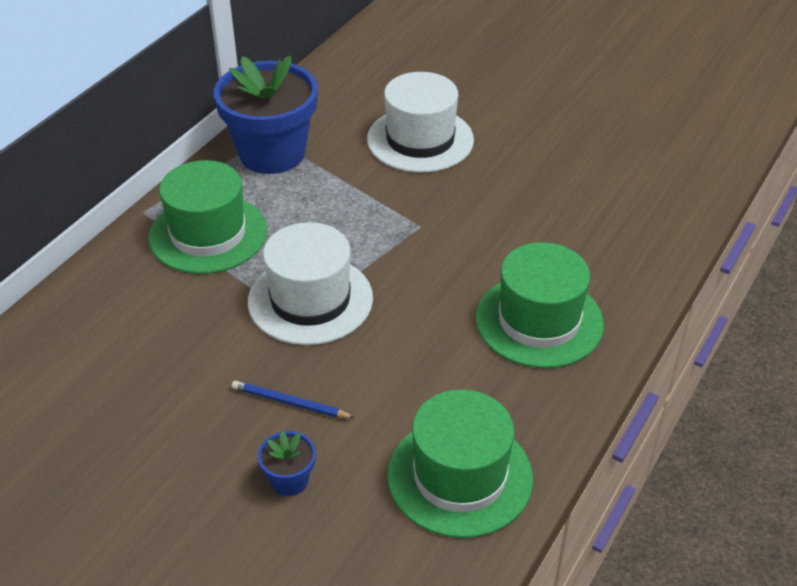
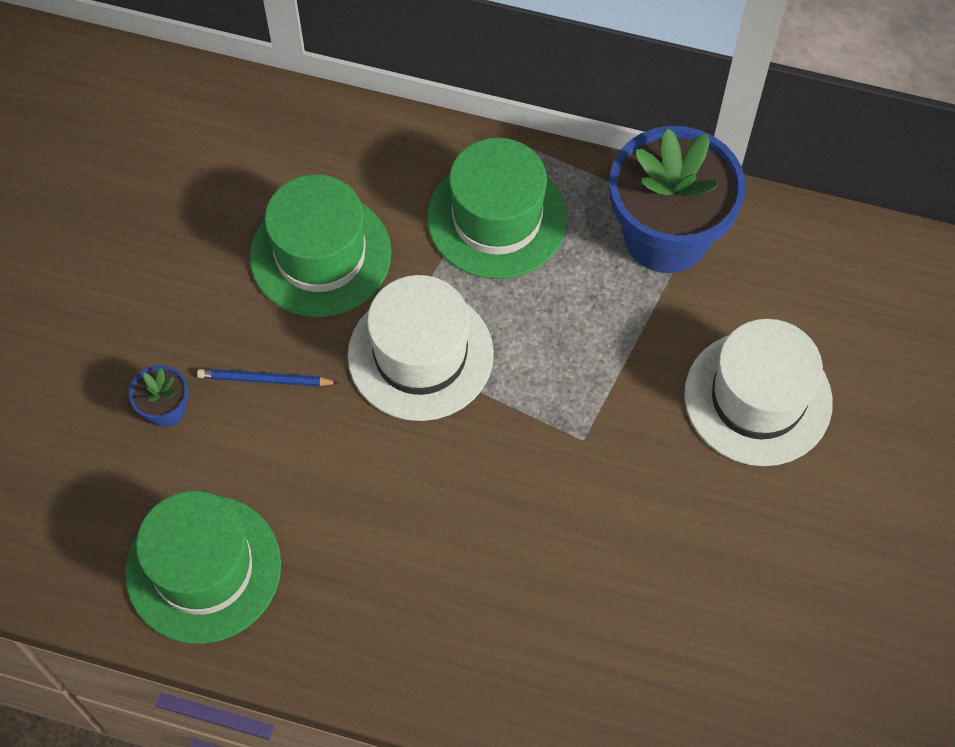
camera: 75 degrees right, 20 degrees up
blue pencil [232,381,355,418] -> blue pencil turned 90 degrees counterclockwise [197,369,339,386]
green hat [476,242,604,368] -> green hat moved to [250,174,392,317]

